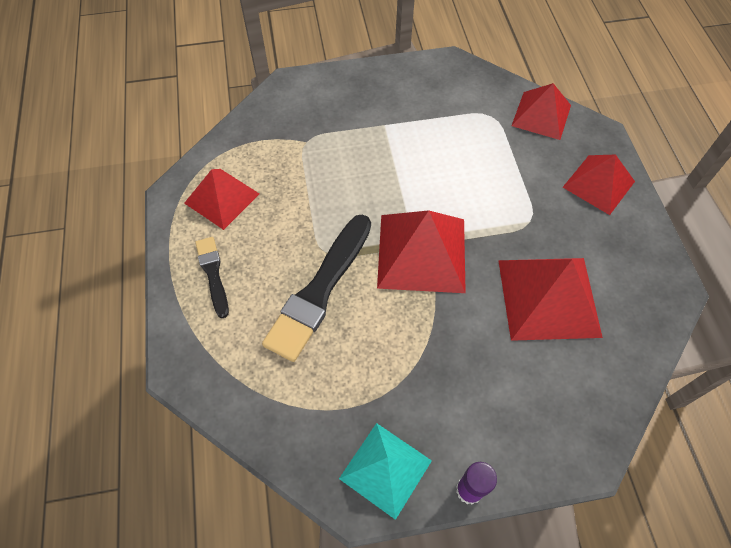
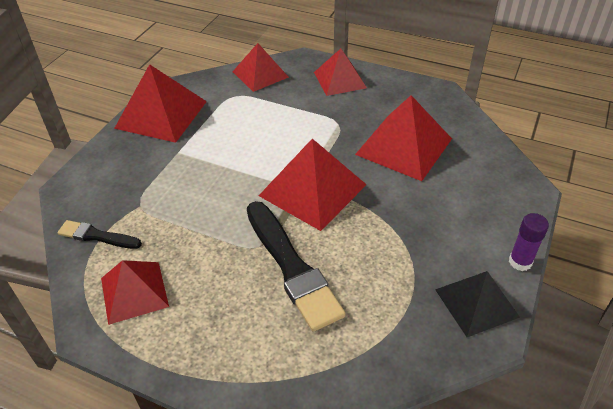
camera: 55 degrees left, 15 degrees down
black brush [195,237,229,318] -> black brush moved to [58,220,142,249]
turquoise pyramid [339,423,432,520] -> black pyramid [435,271,520,337]
none -> red pyramid [114,64,207,143]

